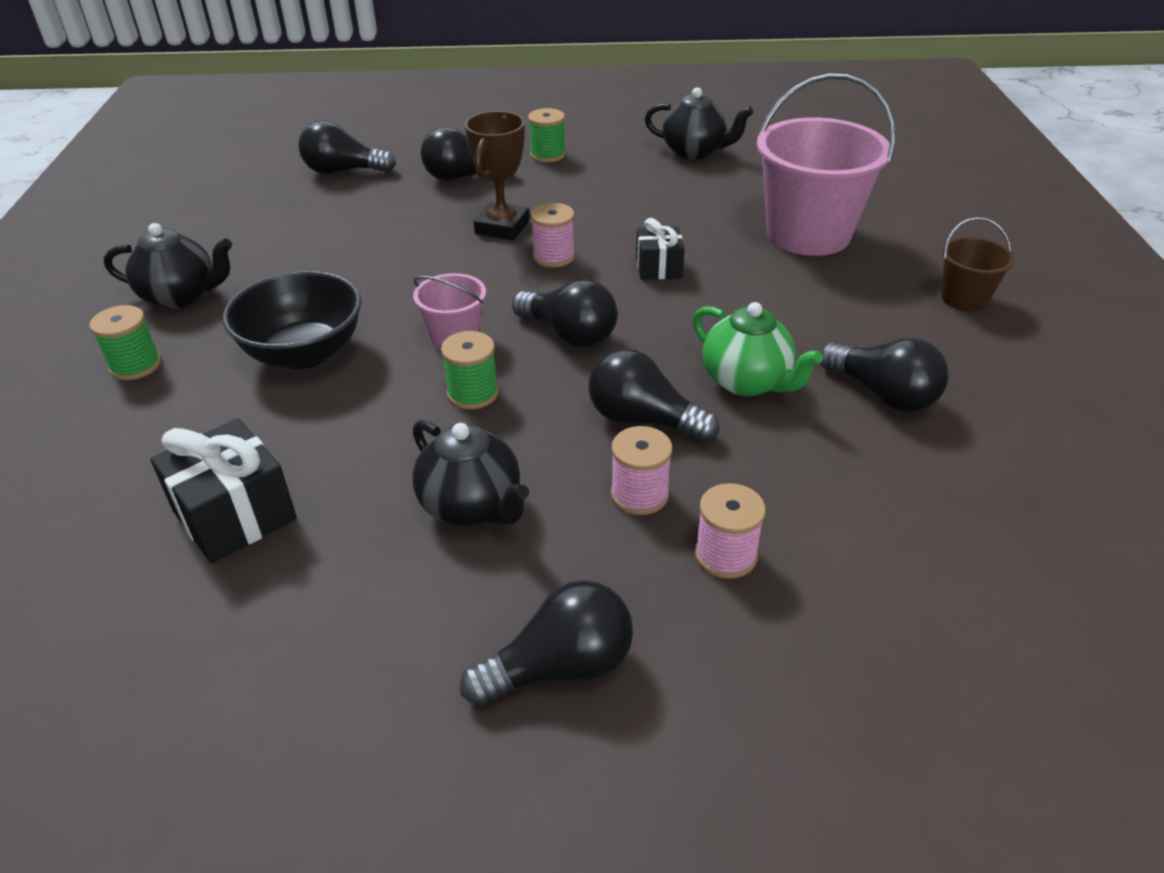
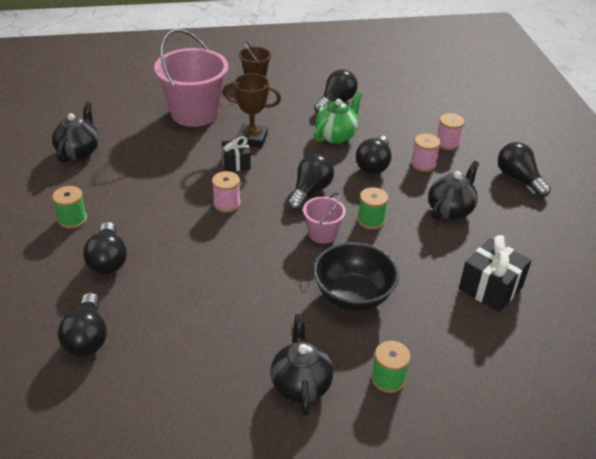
camera: 100 degrees left, 0 degrees up
brown trophy [465,111,530,240] -> brown trophy moved to [223,73,281,148]

